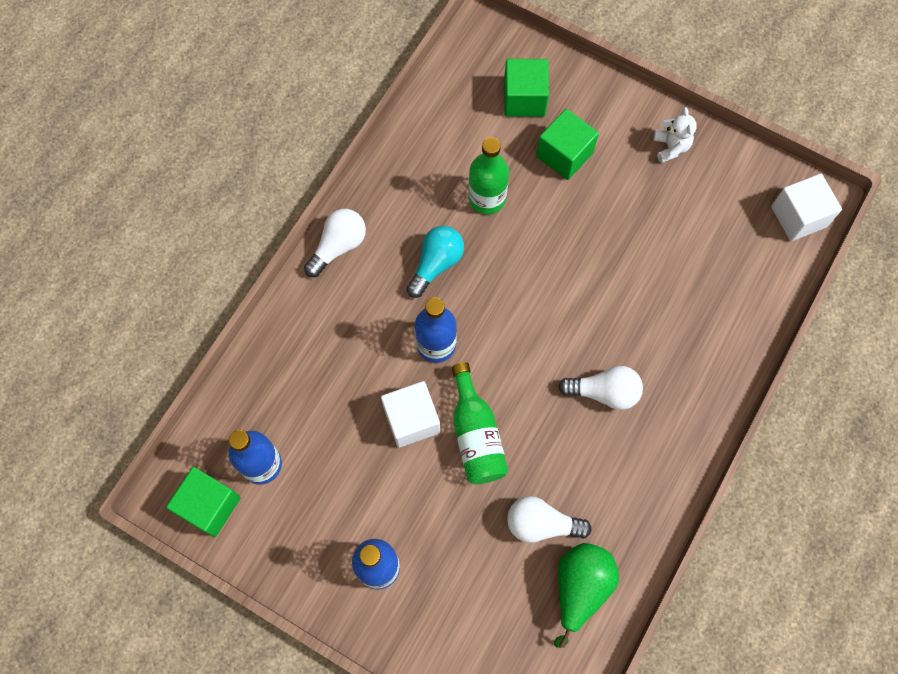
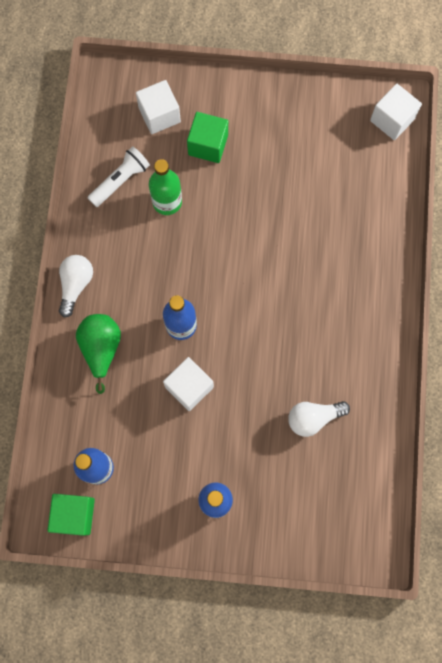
camera: 25 degrees left, 5 degrees up
turquoise light bulb [406,226,464,298] -> none
green bottle [452,362,508,484] -> none
green cube [504,59,549,117] -> white cube [136,80,181,134]
green pear [554,543,619,648] -> green pear moved to [76,314,121,394]
white light bulb [558,366,643,410] -> none
white teddy bear [653,107,697,163] -> none
none -> white flashlight [88,146,150,207]

